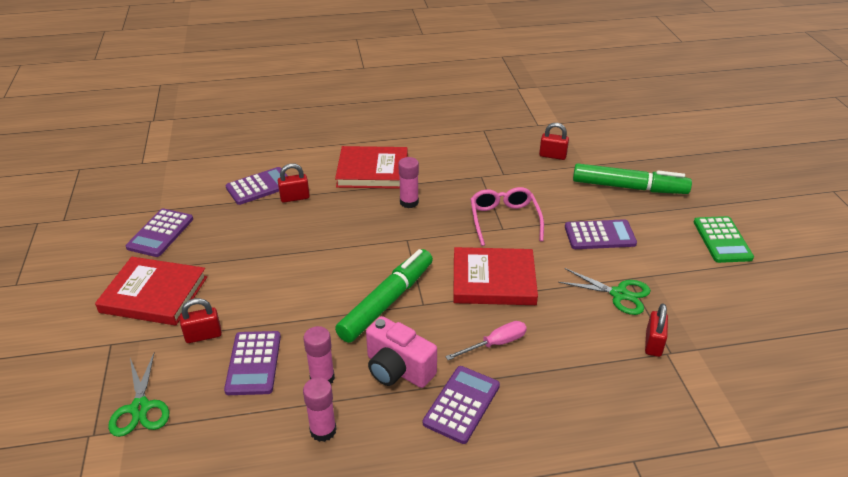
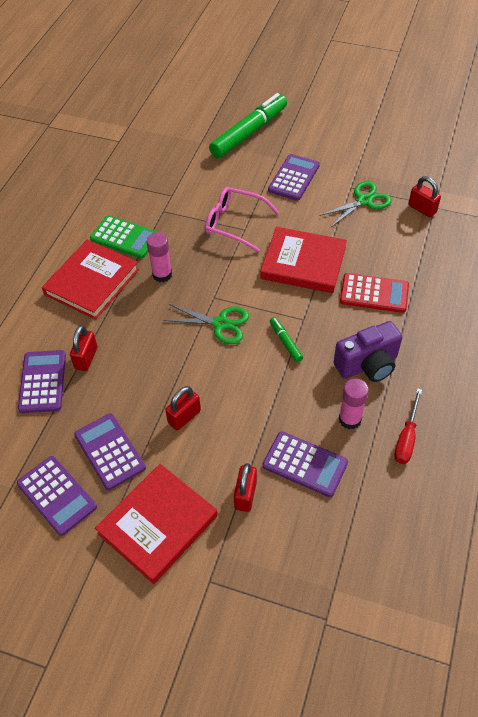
camera: 60 degrees left, 15 degrees up
green scissors [108,352,169,437] -> green scissors moved to [163,304,249,344]
pink glue stick [303,377,337,442] -> red screwdriver [394,388,422,464]
green marker [335,249,433,343] -> green marker [270,317,303,362], size x0.43
pink camera [366,316,437,388] -> purple camera [333,321,402,382]
purple calculator [423,366,500,444] -> purple calculator moved to [74,413,146,490]
pink screwdriver [445,321,527,360] -> red calculator [340,273,409,313]
red book [453,247,538,305] -> red book turned 75 degrees clockwise [261,227,347,293]
red padlock [539,123,569,160] -> red padlock moved to [165,386,201,430]
green calculator [694,216,754,263] -> green calculator moved to [90,215,157,258]

